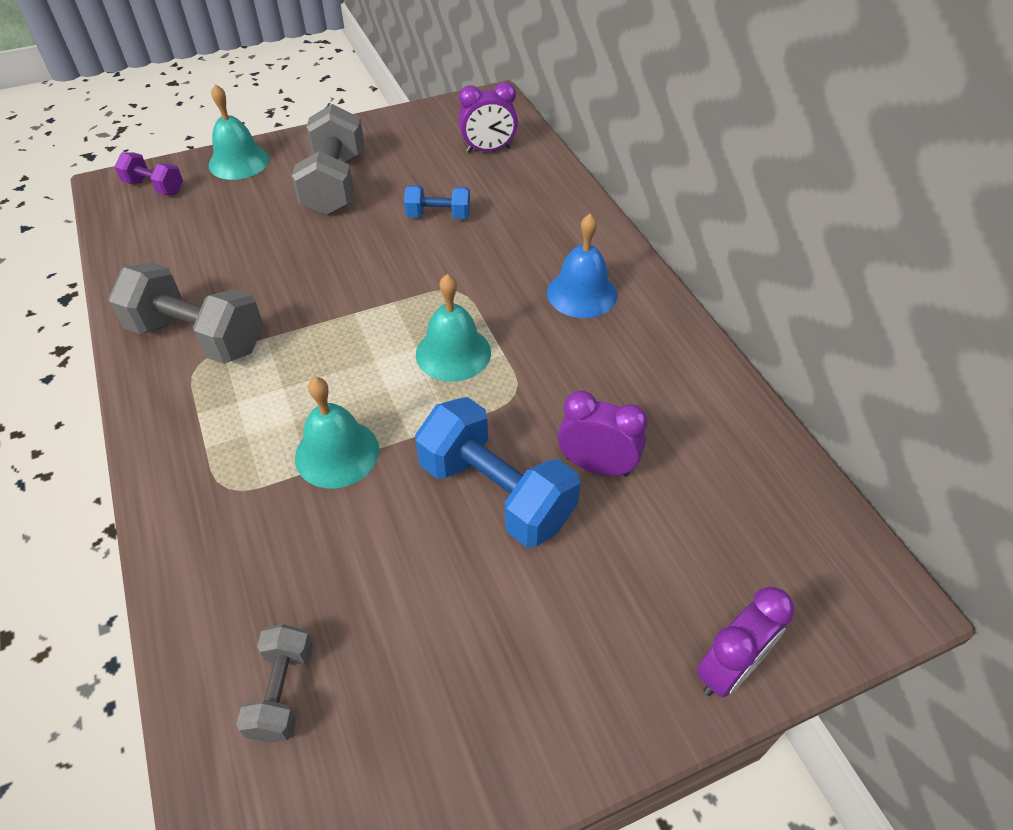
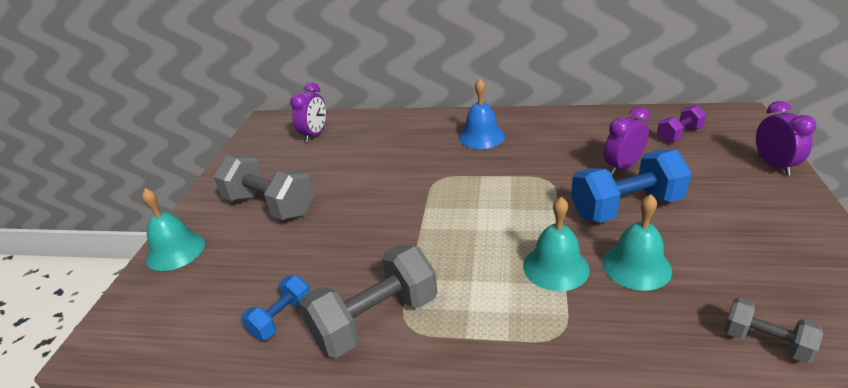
camera: 55 degrees left, 15 degrees down
purple dumbbell [115,153,183,195] -> purple dumbbell moved to [657,105,706,142]
blue dumbbell [404,185,470,219] -> blue dumbbell moved to [241,275,310,340]
turquoise bell [416,274,491,382] -> turquoise bell moved to [602,194,672,290]

